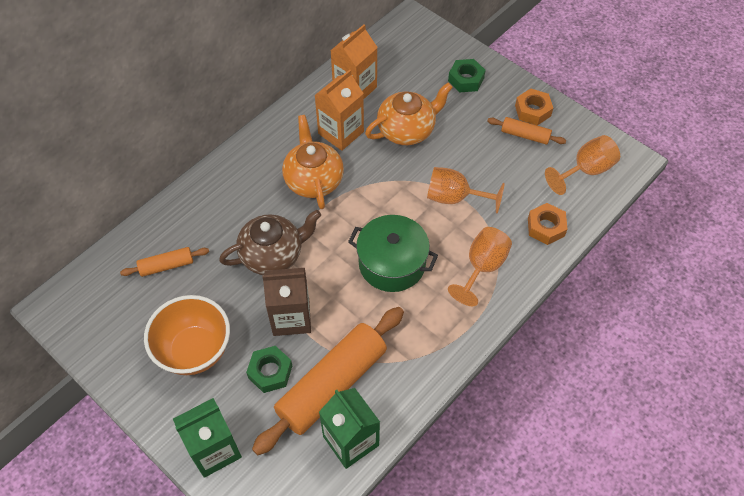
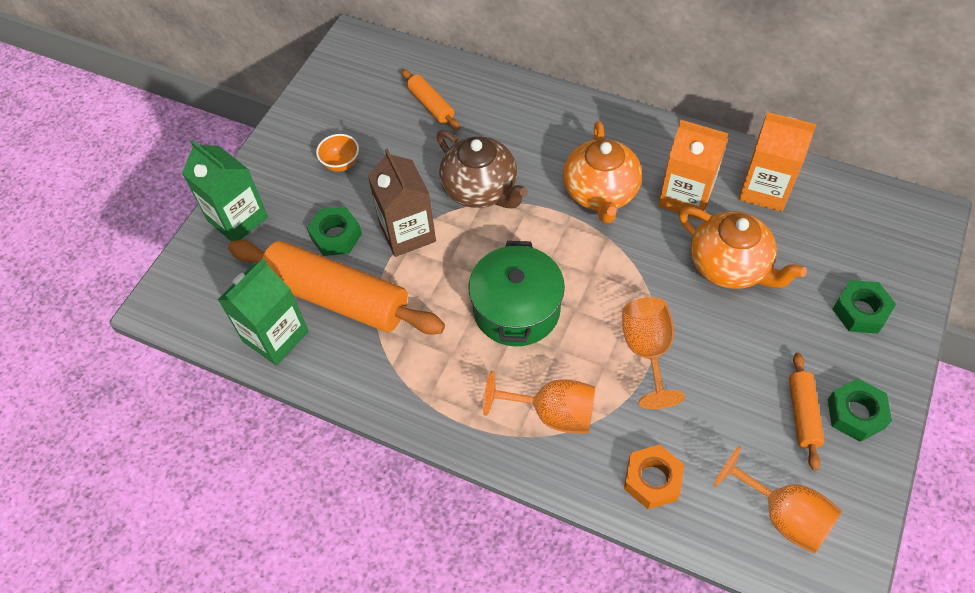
camera: 75 degrees right, 0 degrees up
orange bowl [144,295,230,375] -> orange bowl [316,134,359,172], size x0.47
orange teapot [282,115,344,209] -> orange teapot turned 120 degrees clockwise [563,121,642,223]
orange nut [515,88,553,125] -> green nut [828,379,892,442]

